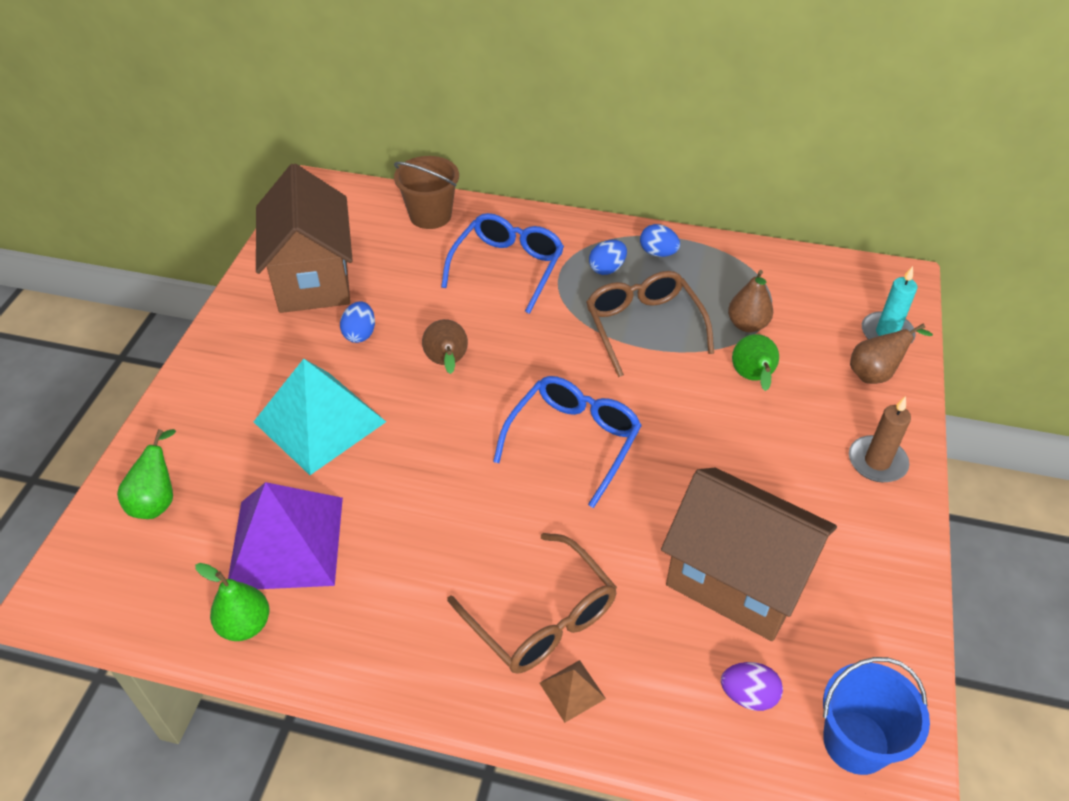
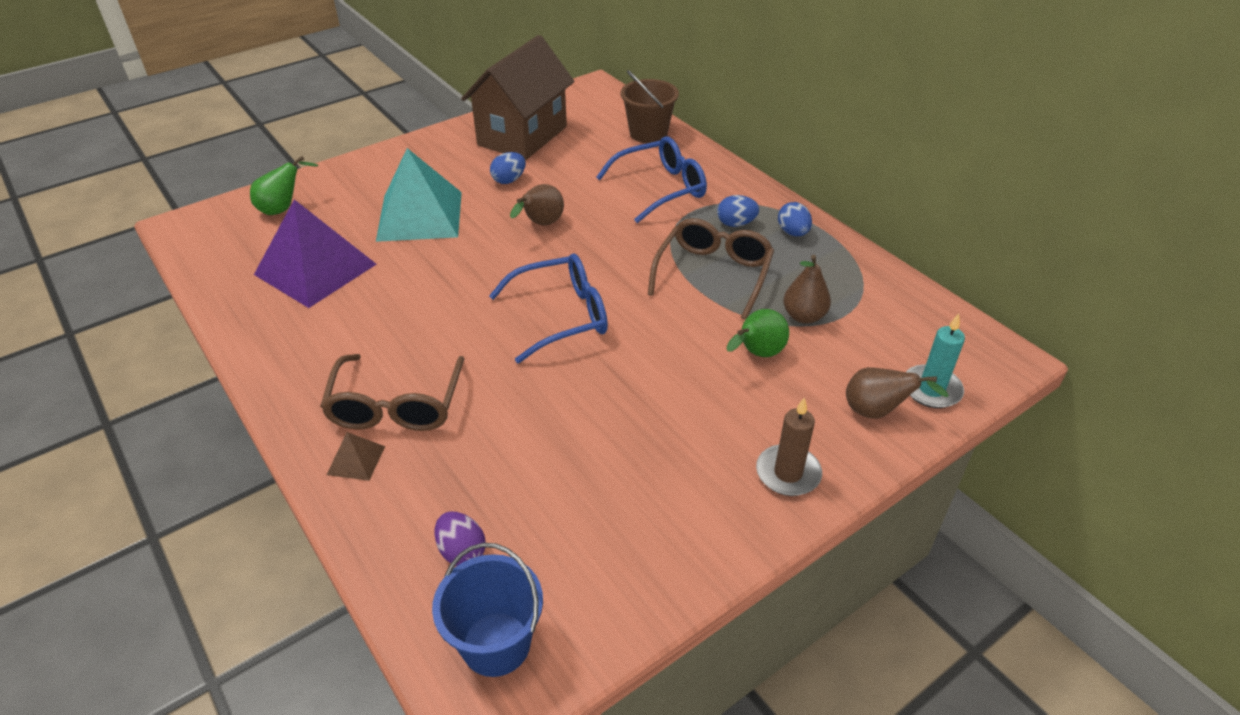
camera: 40 degrees right, 5 degrees down
green pear [195,563,269,641] -> none
brown house [661,468,837,641] -> none

